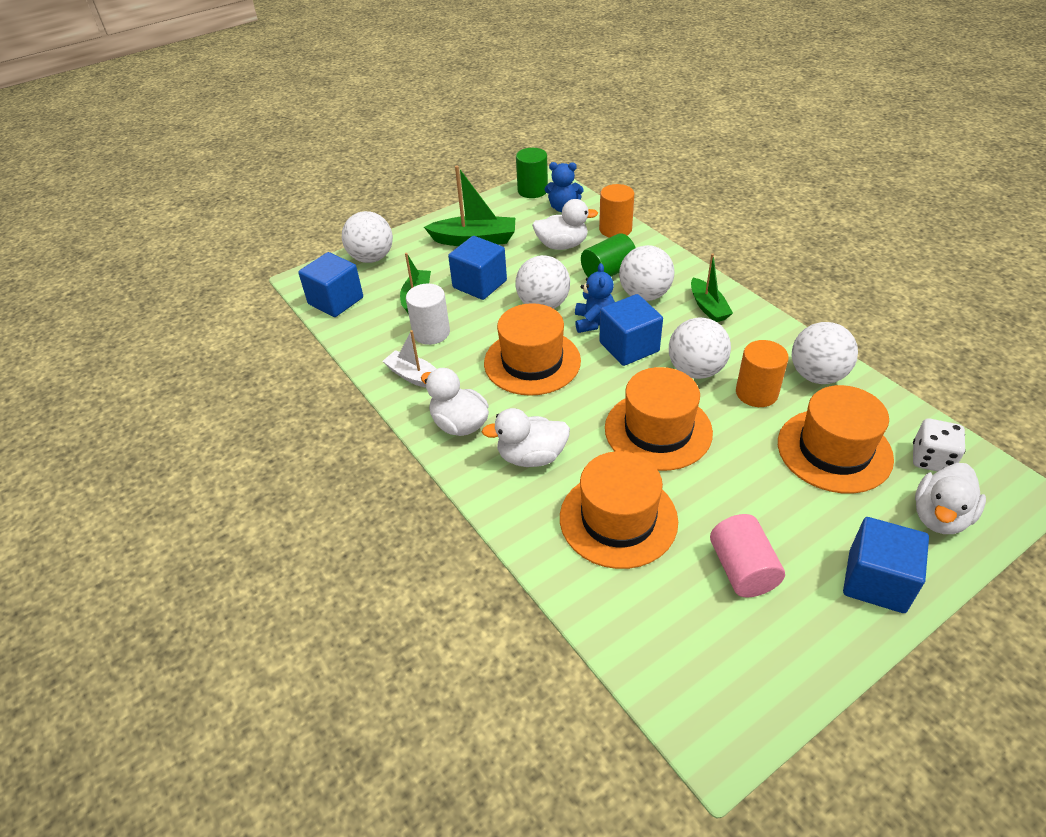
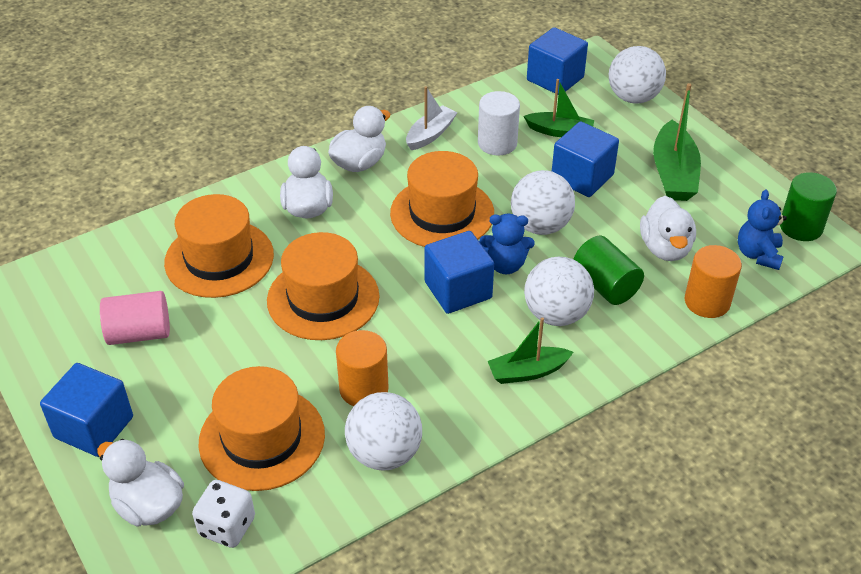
camera: 90 degrees right, 0 degrees up
white ball [669,317,731,379] -> none

